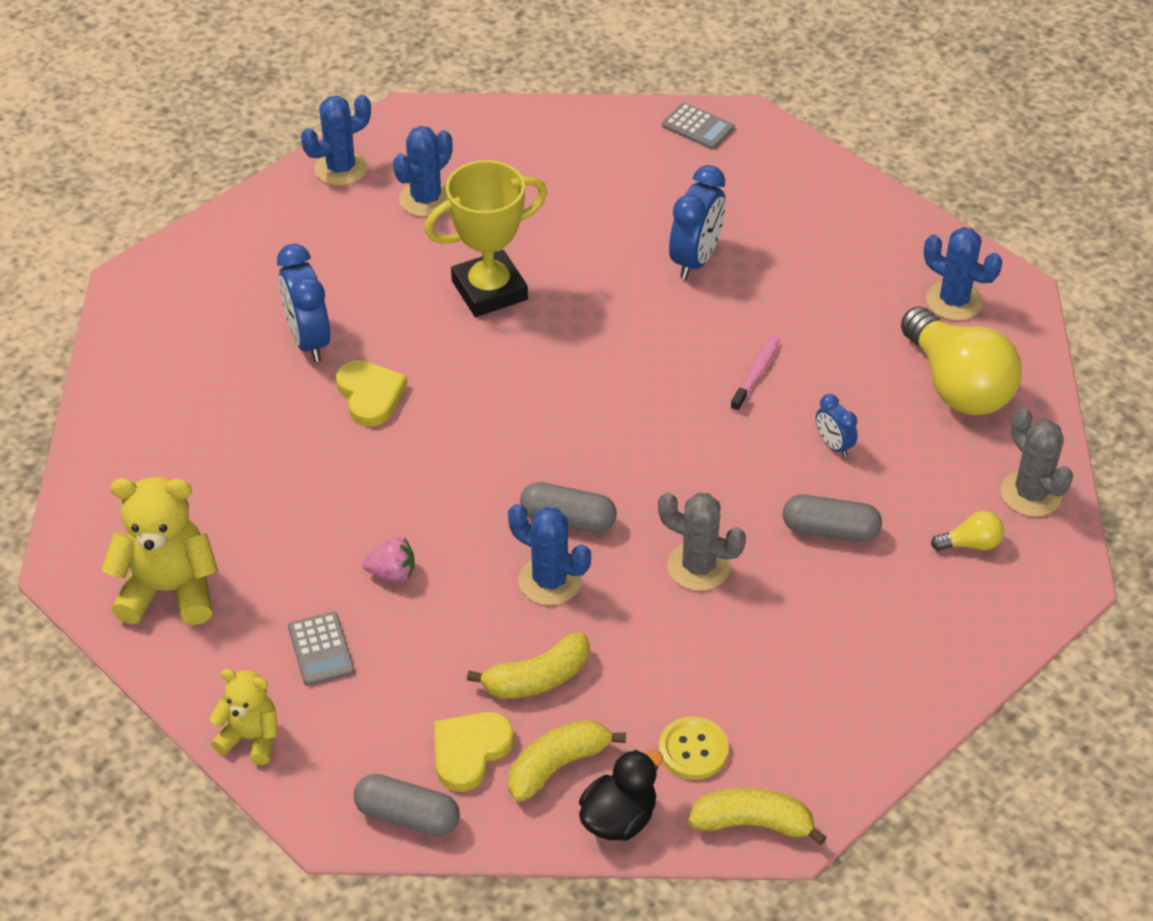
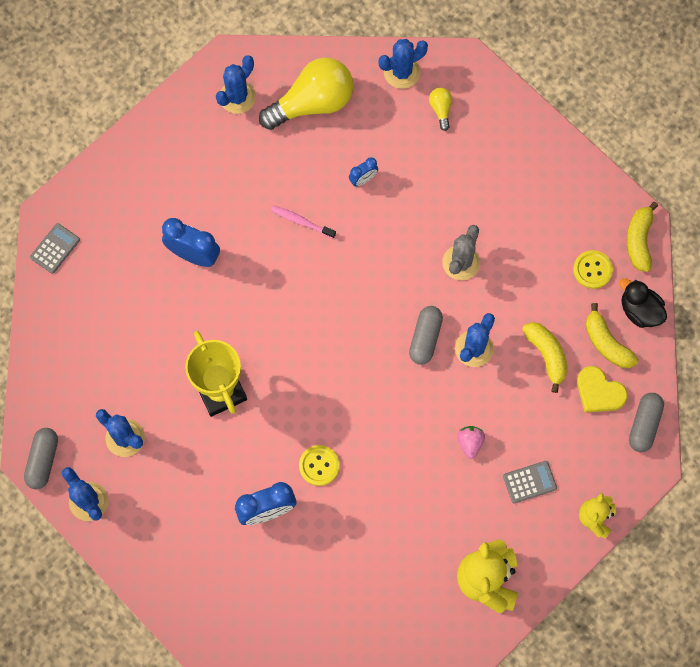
camera: 90 degrees left, 25 degrees up
yellow heart [336,360,407,427] -> yellow button [299,445,340,486]
grey capsule [783,495,882,542] -> grey capsule moved to [24,428,58,489]
grey cactus [1001,408,1073,517] -> blue cactus [379,39,428,89]

